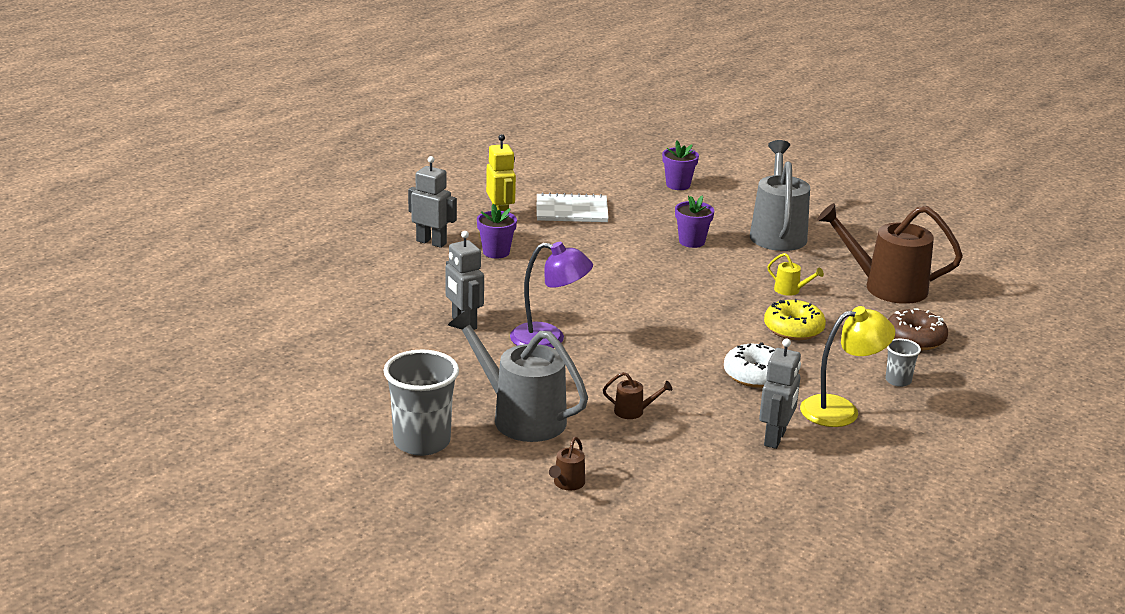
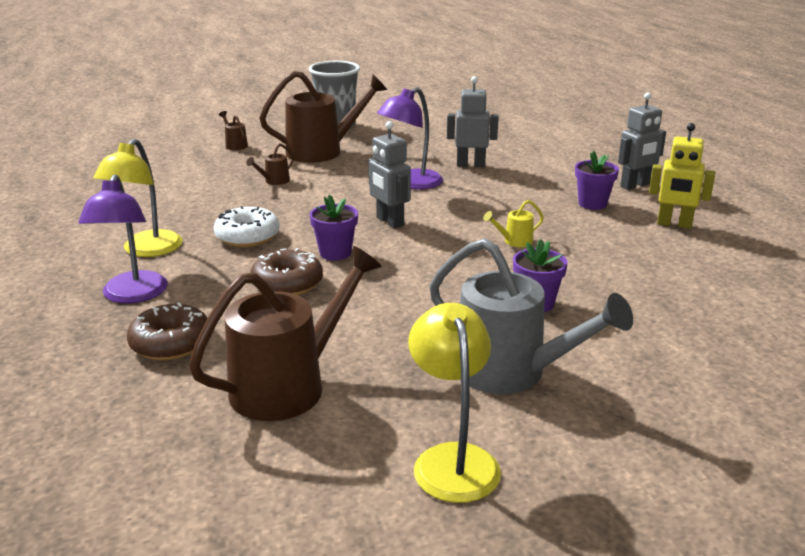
camera: 125 degrees right, 0 degrees up
grey watering can [448,309,588,442] -> brown watering can [259,71,387,163]
white notebook [537,192,609,222] -> none
purple flower pot [662,141,699,190] -> purple flower pot moved to [310,195,358,261]
grey robot [759,339,801,449] -> grey robot moved to [368,121,411,228]
yellow donut [764,299,826,340] -> brown donut [250,248,323,295]
yellow watering can [767,253,824,296] -> yellow watering can moved to [483,200,544,247]
grey cup [886,339,921,387] -> purple lamp [78,174,168,304]
none -> yellow lamp [408,303,501,503]

